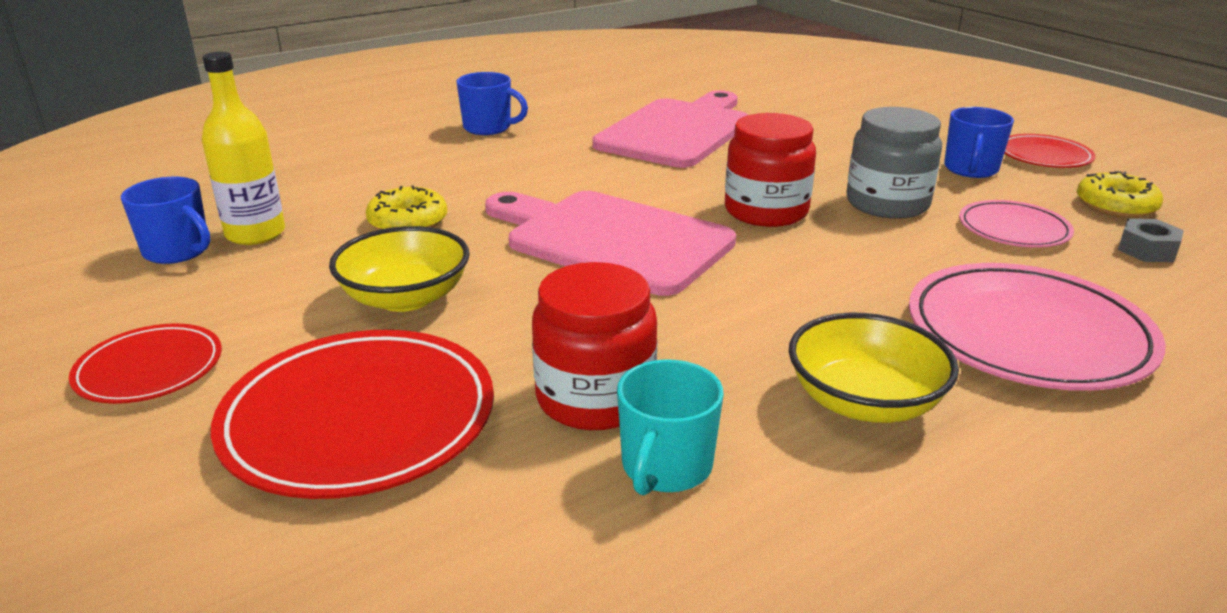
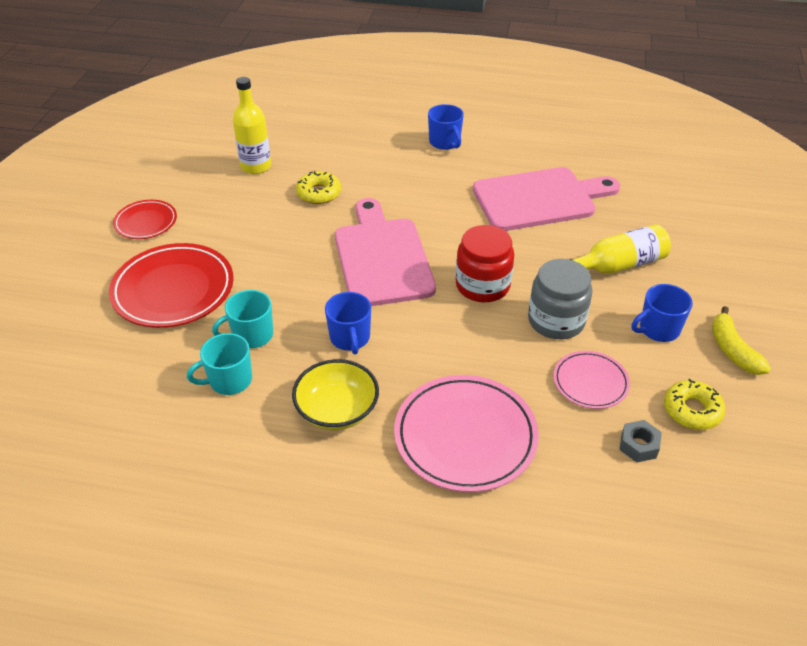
camera: 45 degrees right, 15 degrees up
blue mug [121,177,210,264] -> blue mug moved to [325,292,371,354]
yellow bowl [329,226,470,312] -> none
red jar [532,262,657,430] -> turquoise mug [212,290,273,348]
red plate [1004,134,1096,168] -> yellow banana [712,306,771,375]
none -> yellow bottle [569,224,671,274]

